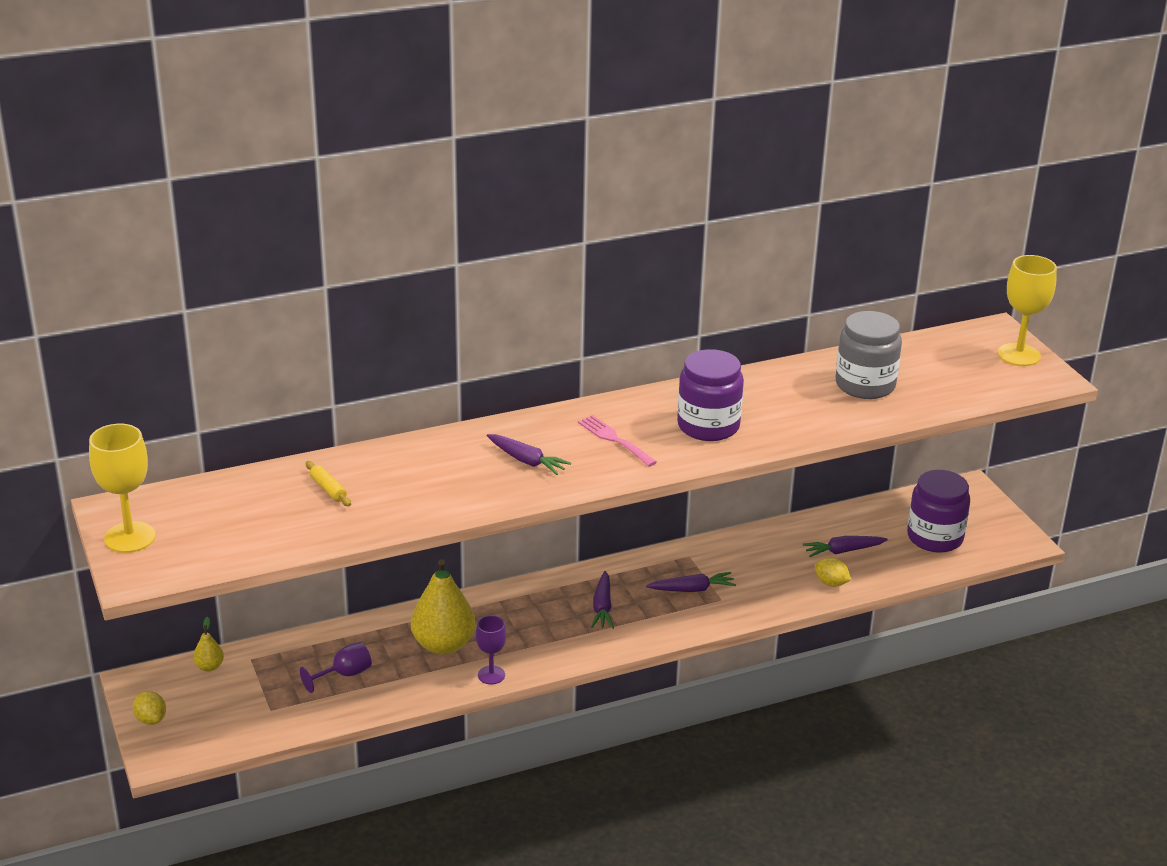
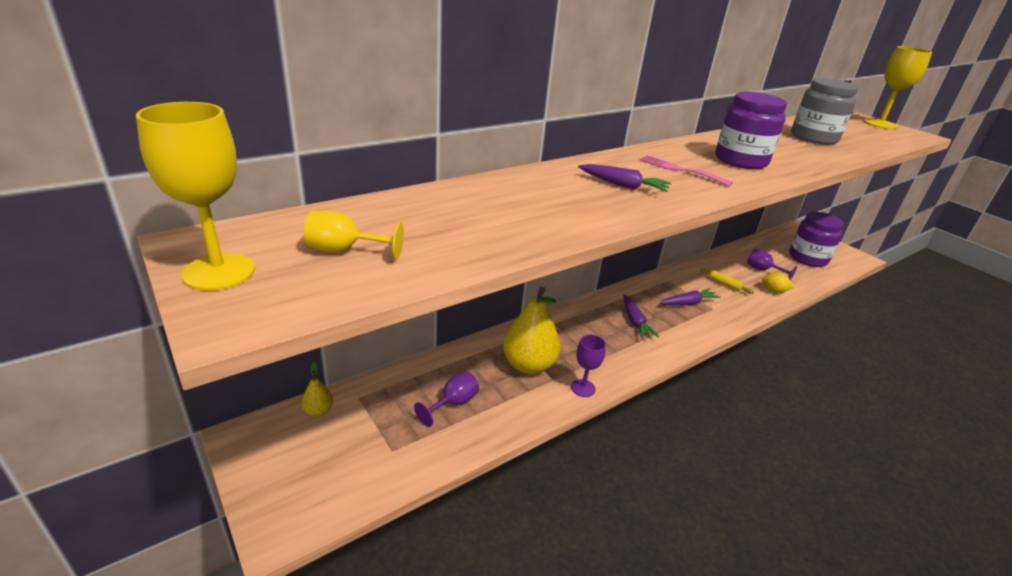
camera: 15 degrees left, 0 degrees up
yellow lemon [133,691,166,725] -> none
yellow rolling pin [306,461,351,506] -> yellow rolling pin moved to [700,268,754,294]
purple carrot [803,536,888,557] -> purple goblet [747,248,797,280]
none -> yellow goblet [304,210,404,260]

